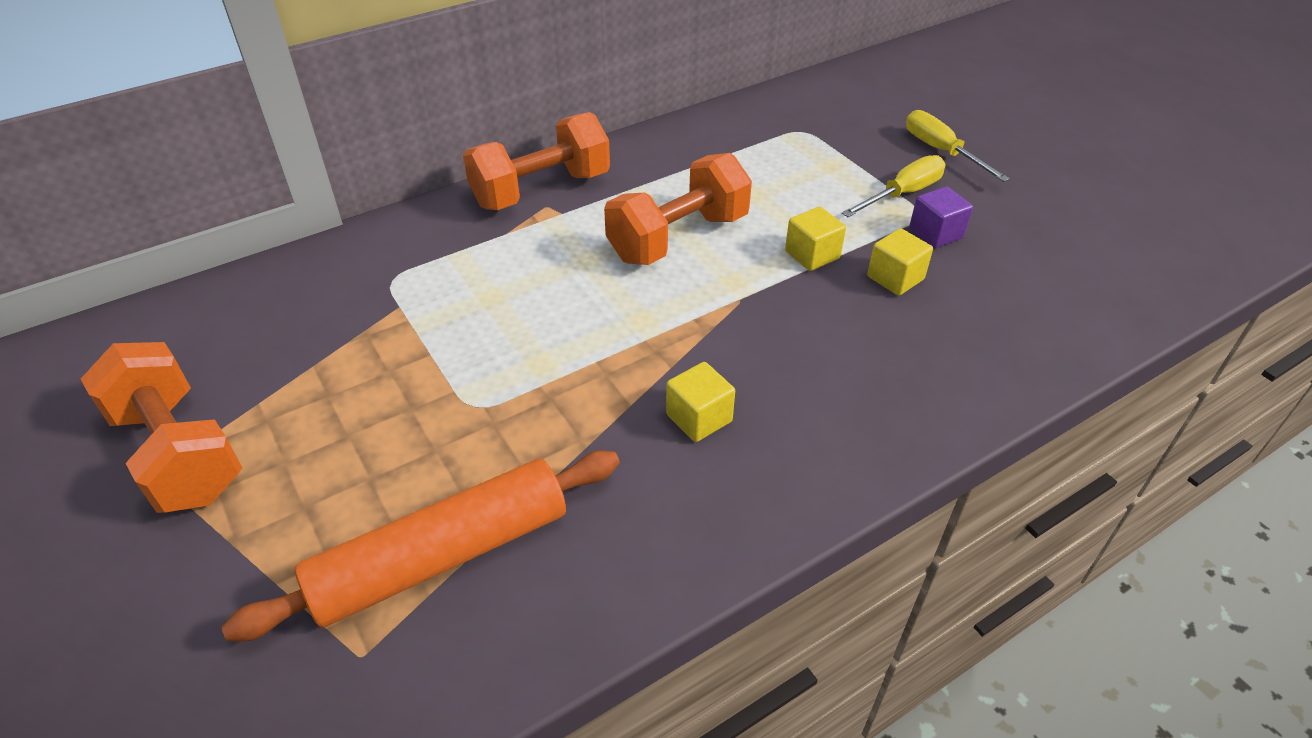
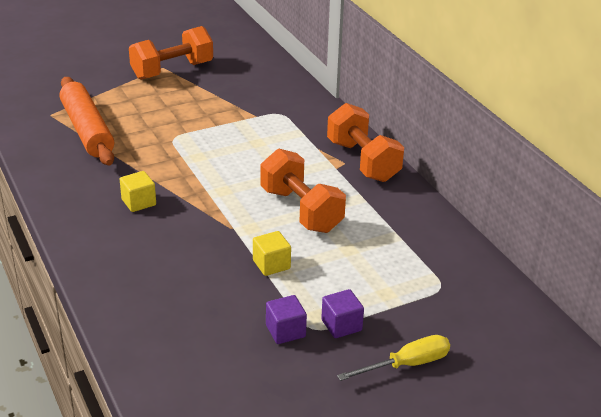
camera: 95 degrees right, 10 degrees down
yellow screwdriver [842,155,945,217] -> purple cube [321,289,364,338]
yellow cube [867,228,933,296] -> none

